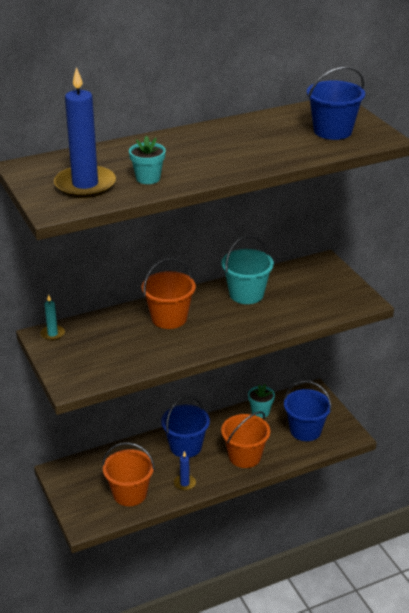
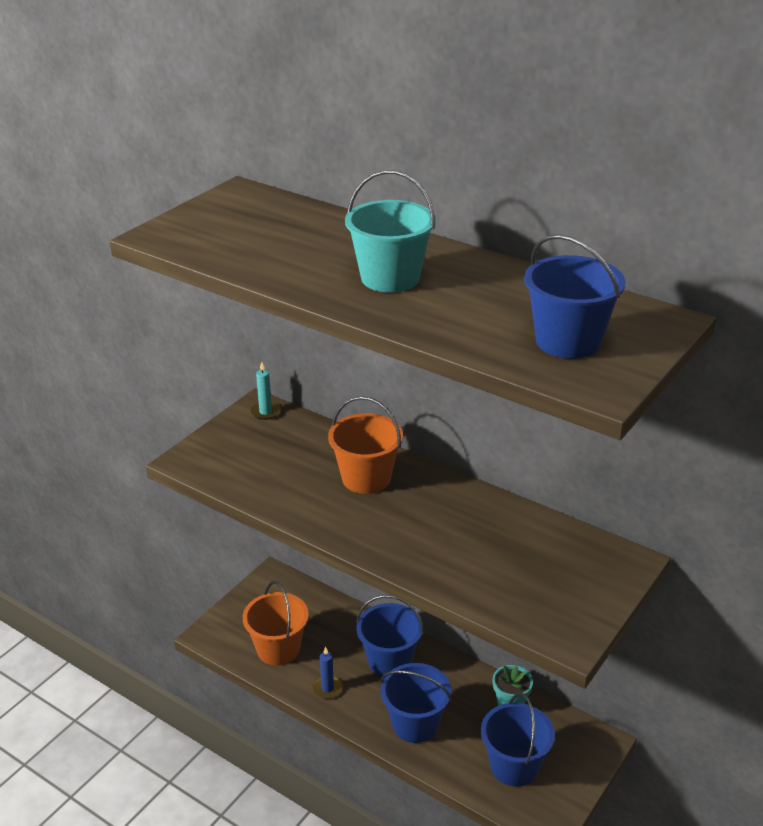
camera: 60 degrees right, 0 degrees up
blue candle [54,67,116,198] -> none
turquoise flower pot [129,135,166,184] -> none
turquoise bucket [221,235,274,304] -> turquoise bucket moved to [345,170,436,293]
orange bucket [221,411,270,468] -> blue bucket [381,663,452,743]

